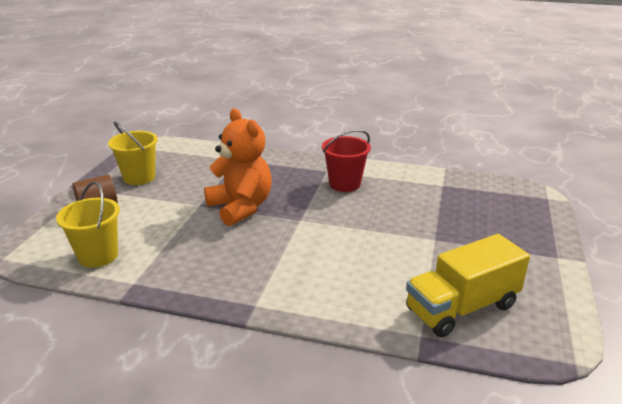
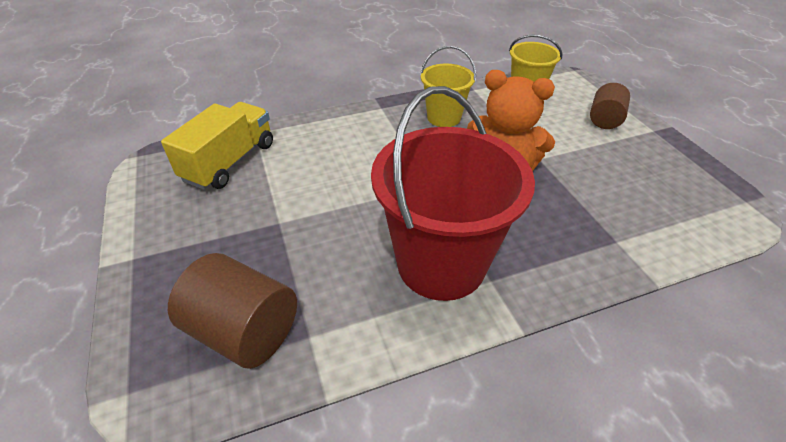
camera: 145 degrees right, 15 degrees up
yellow bucket [108,122,158,185] -> yellow bucket moved to [420,46,476,127]
red bucket [322,129,371,192] -> red bucket [371,86,535,301], size x1.88
none -> brown cylinder [168,253,297,369]

